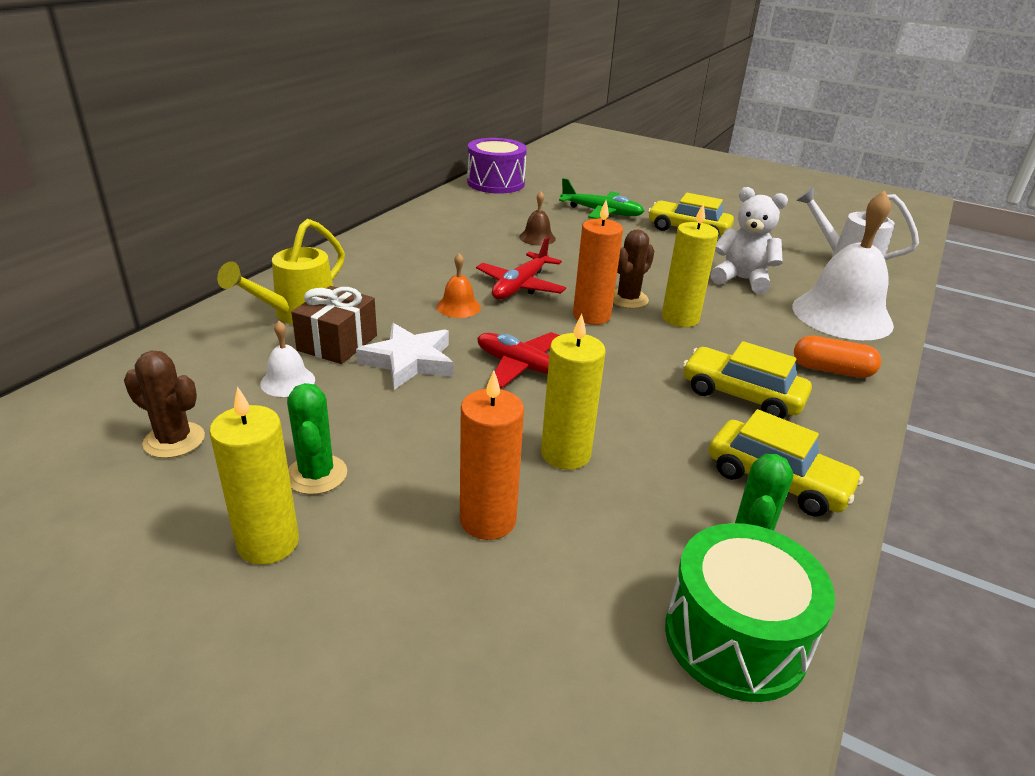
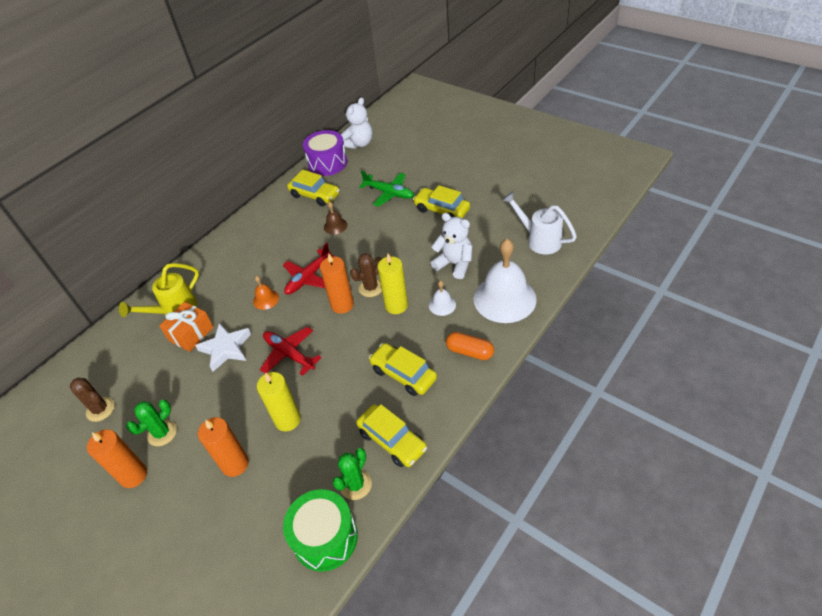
camera: 15 degrees right, 15 degrees up
yellow candle [209,386,299,565] -> orange candle [87,429,147,488]
white bell [260,321,315,397] -> white bell moved to [429,281,456,316]
green cactus [287,383,347,495] -> green cactus turned 45 degrees clockwise [126,400,177,446]
brown gift [291,286,377,364] -> orange gift [160,302,214,352]
none -> yellow car [287,170,340,207]
none -> white teddy bear [341,98,372,149]

